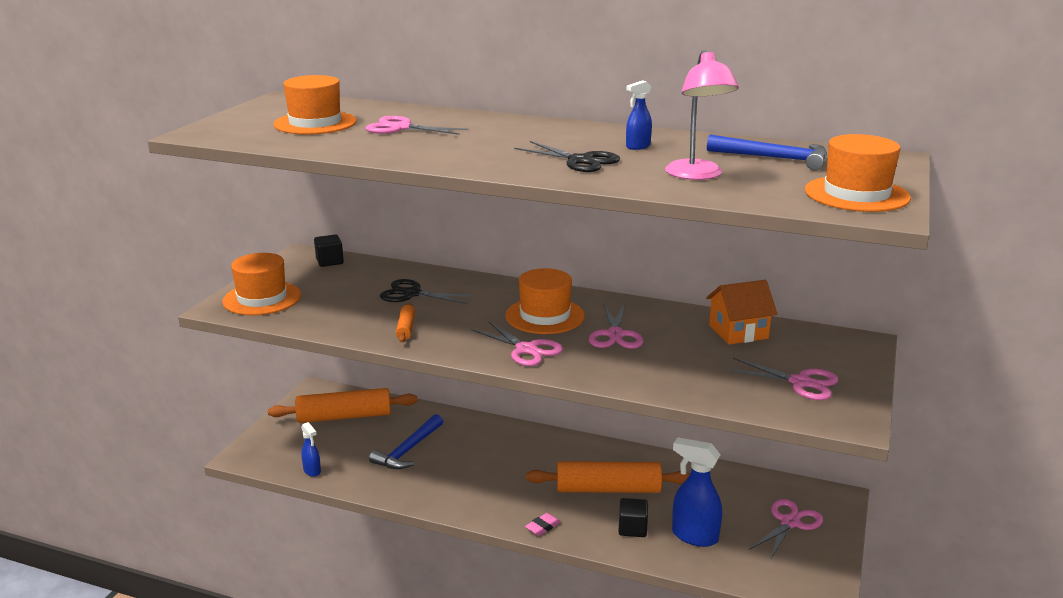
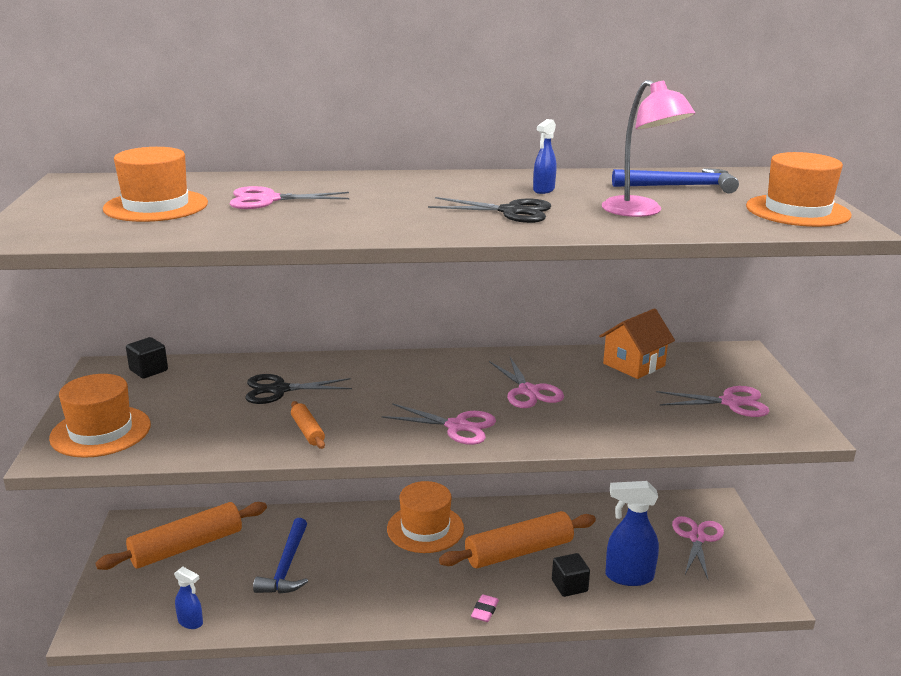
camera: 25 degrees left, 0 degrees up
orange hat [505,268,585,334] -> orange hat moved to [387,481,464,553]

